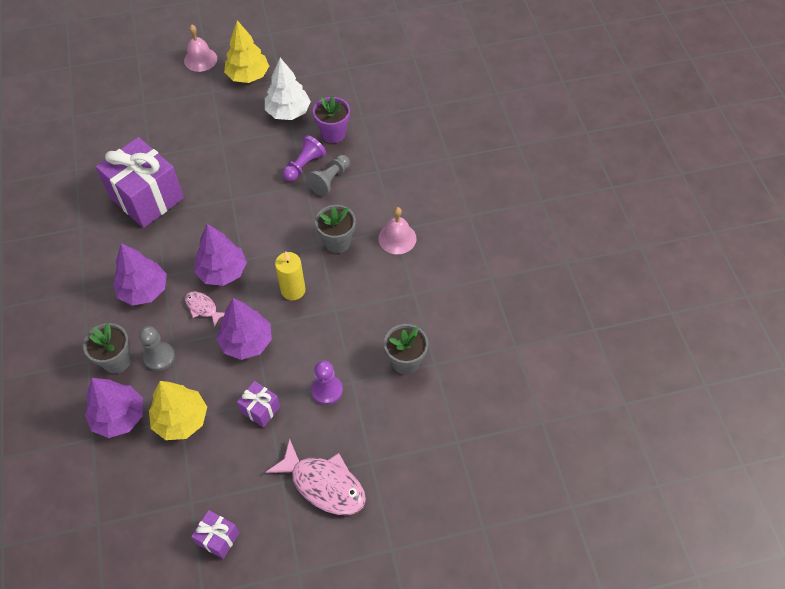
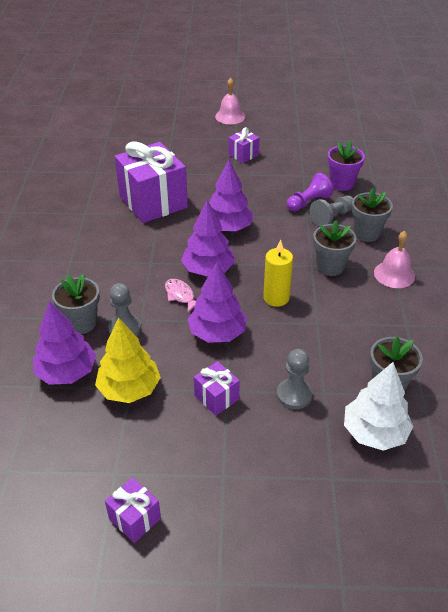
camera: 15 degrees right, 15 degrees down
purple tree [113,243,167,306] -> purple tree moved to [209,160,254,231]
yellow tree [224,20,269,83] -> none
white tree [265,58,311,120] -> white tree moved to [344,362,413,451]
pink fish [266,438,366,515] -> none
purple pawn [311,361,343,405] -> grey pawn [277,349,313,409]
none -> purple gift [228,127,259,163]
none -> grey flower pot [352,188,393,242]

